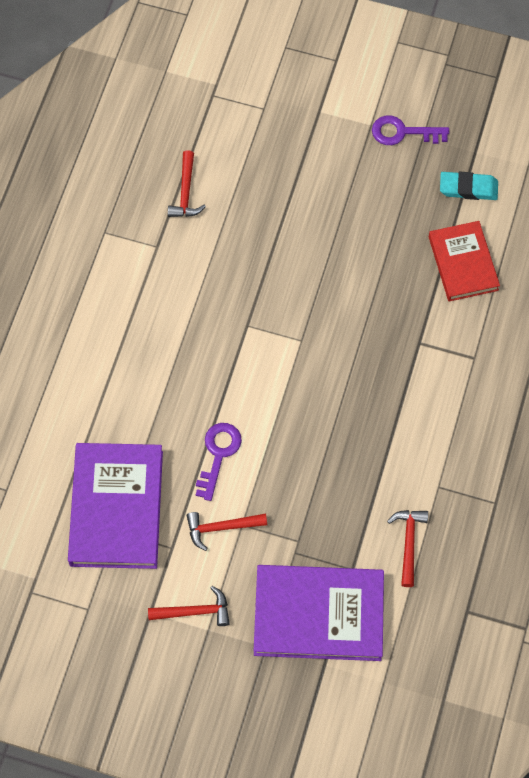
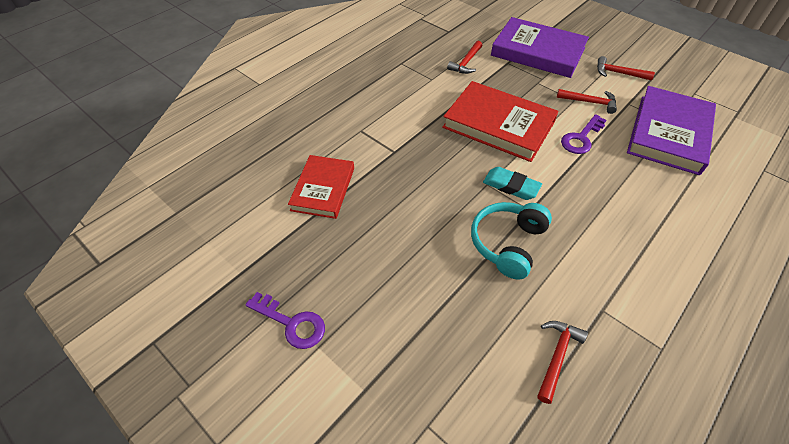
camera: 155 degrees left, 15 degrees down
turquoise eraser [440,172,498,200] -> turquoise eraser moved to [483,167,542,200]
none -> red book [442,81,558,162]
none -> turquoise headphones [471,202,552,280]

